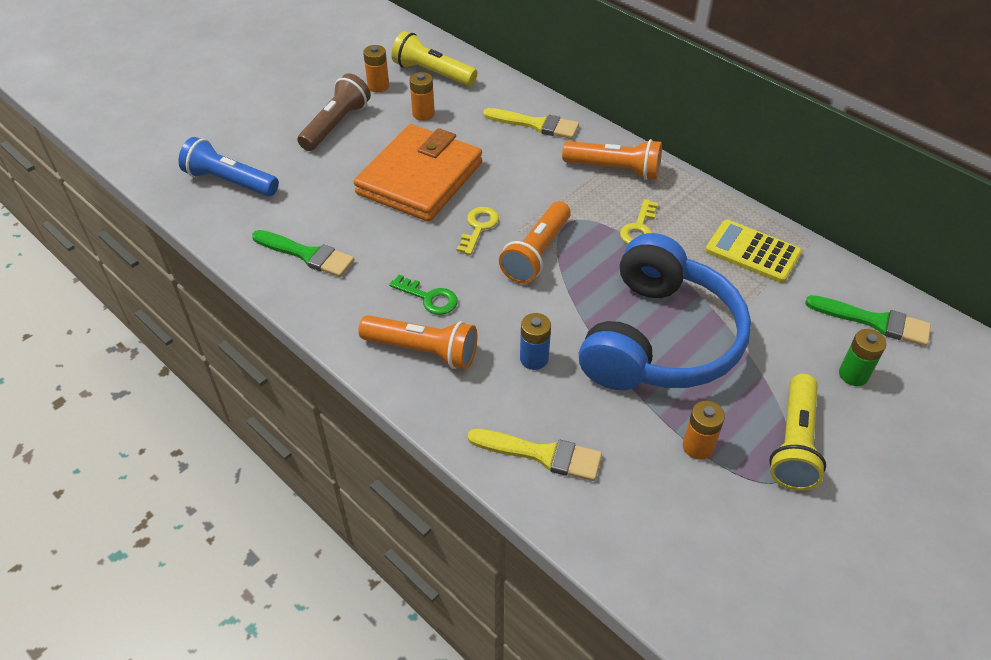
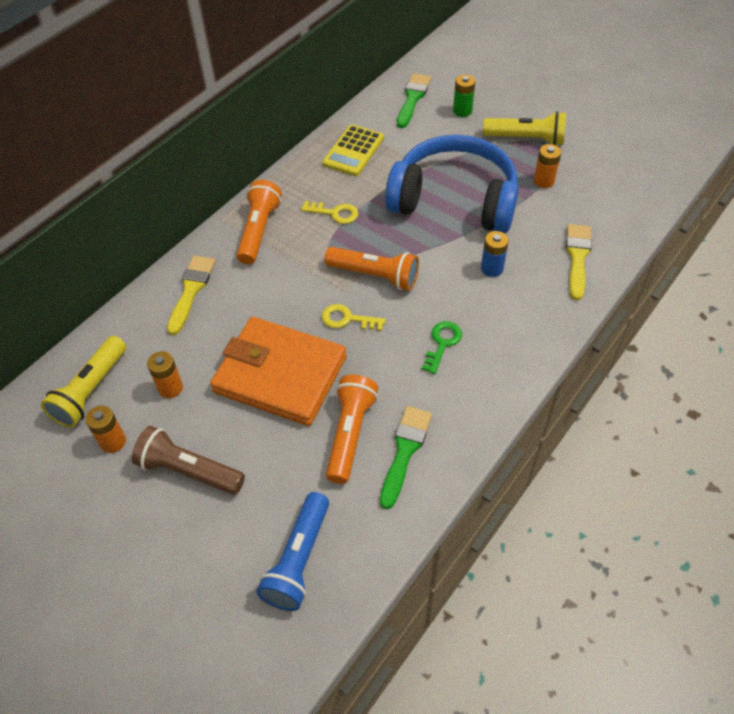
camera: 95 degrees left, 5 degrees up
orange flashlight [358,315,477,370] -> orange flashlight moved to [326,375,378,484]

